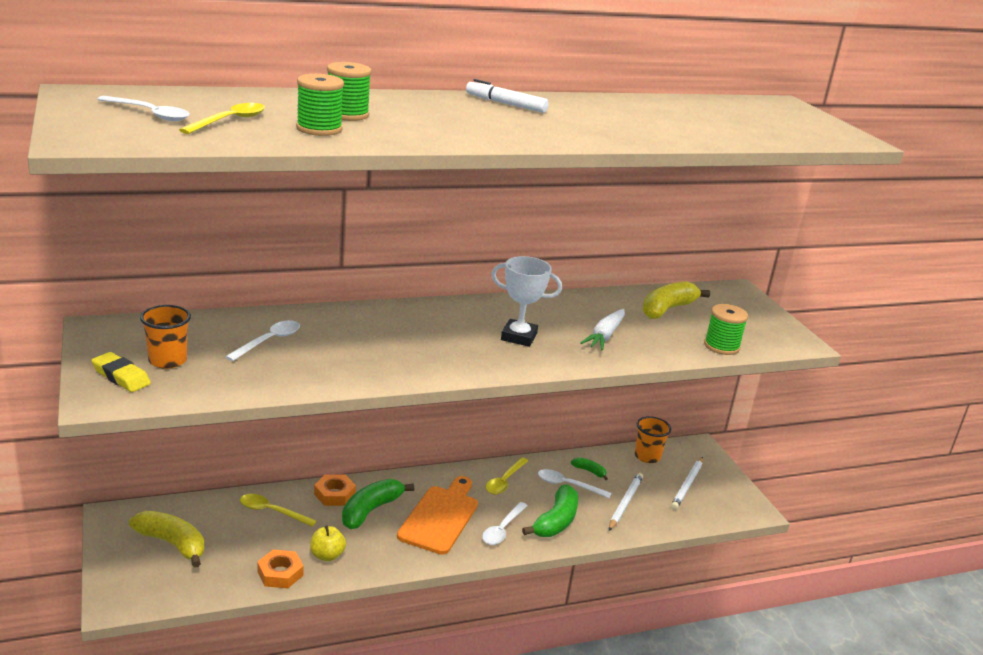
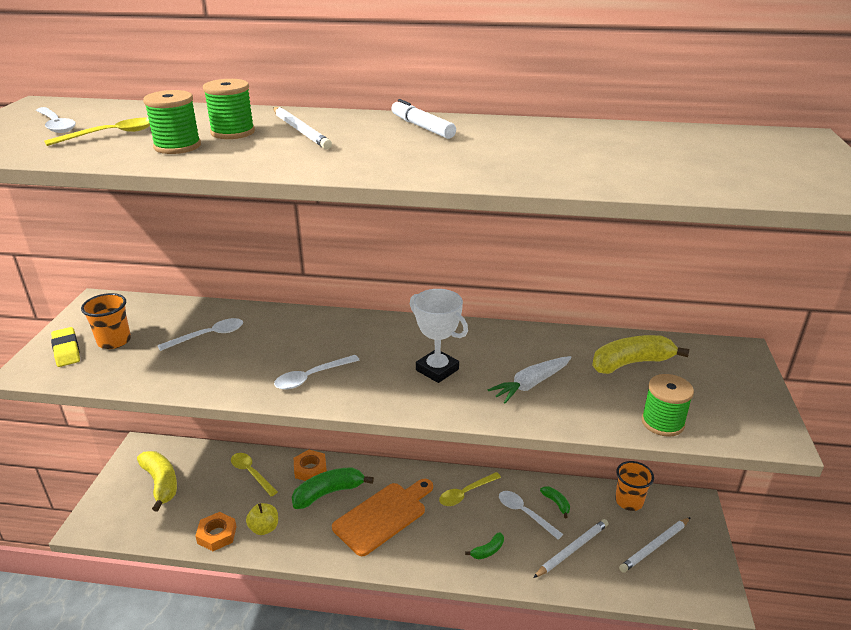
camera: 30 degrees right, 5 degrees up
white spoon [482,502,528,545] -> white spoon moved to [274,355,359,390]
green banana [522,484,578,537] -> green banana [465,532,504,559], size x0.50
none -> white pencil [273,107,332,149]

